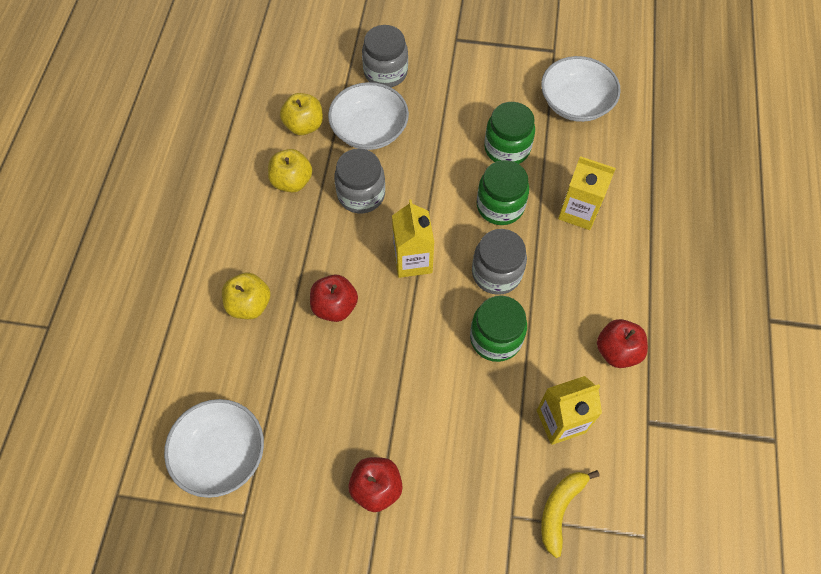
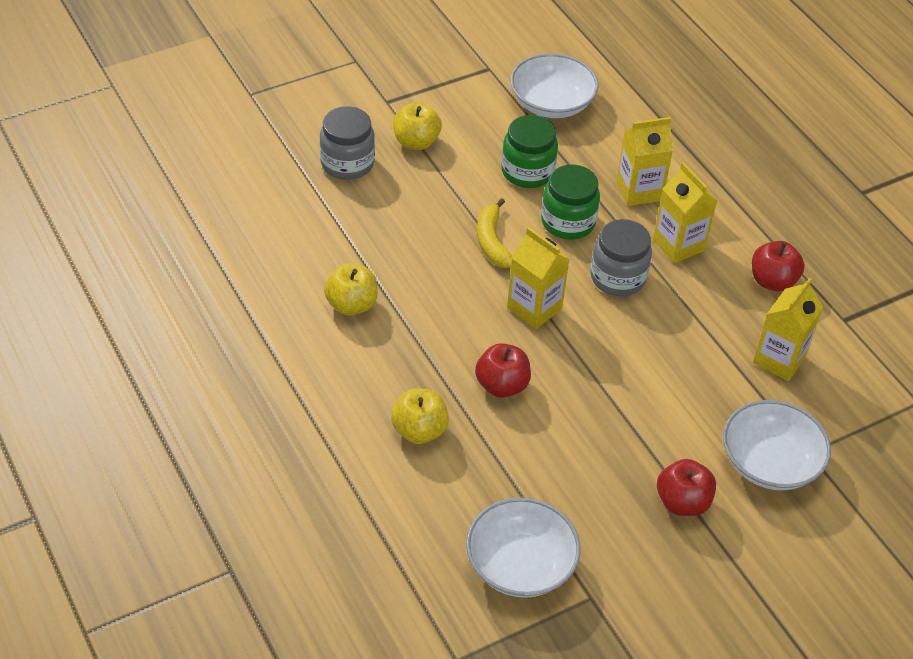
camera: 40 degrees left, 15 degrees down
yellow apple [280,93,323,135] -> yellow apple moved to [393,102,442,150]
white bowl [328,82,409,150] -> white bowl moved to [723,400,831,490]
grey jar [334,148,385,213] -> none
green jar [470,295,527,362] -> none
yellow banana [541,470,600,558] -> yellow banana moved to [477,198,512,268]
none -> yellow carton [653,162,718,263]

